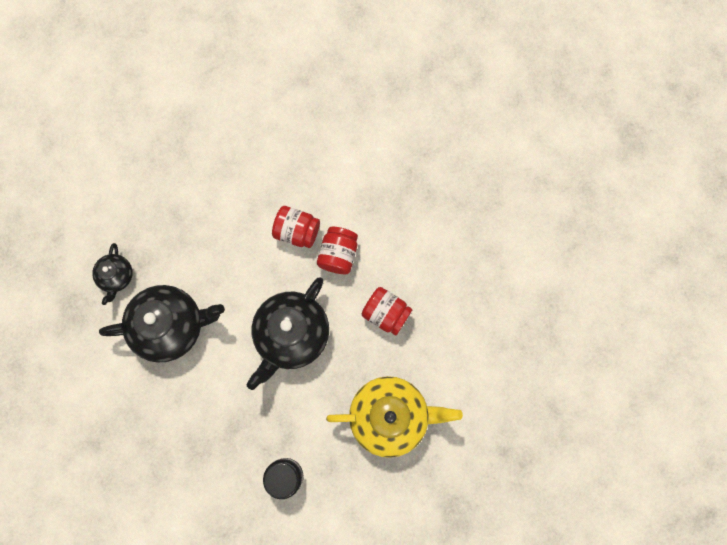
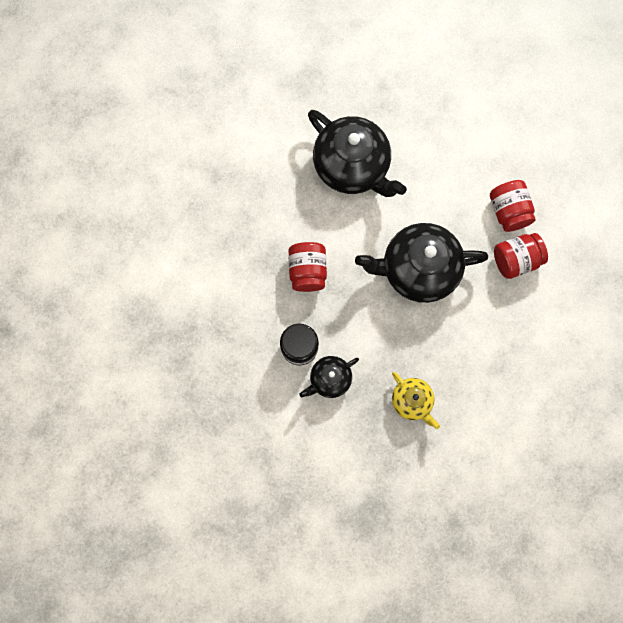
camera: 55 degrees right, 0 degrees up
black teapot [92,243,133,305] -> black teapot moved to [299,356,359,398]
yellow teapot [326,376,463,458] -> yellow teapot [392,372,440,429], size x0.52
red jar [362,287,413,335] -> red jar moved to [289,242,327,292]

